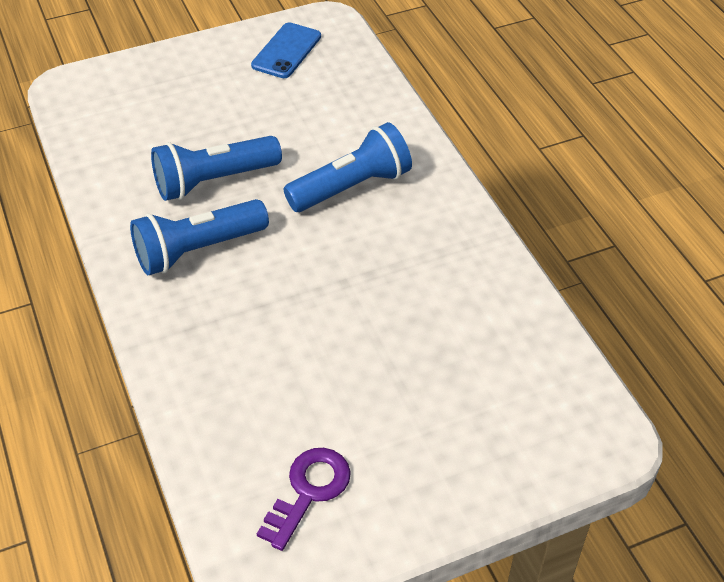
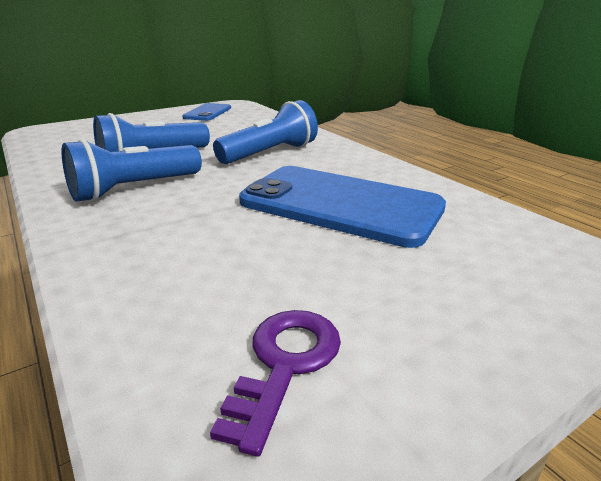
camera: 10 degrees left, 20 degrees down
none -> blue phone [239,166,446,248]

